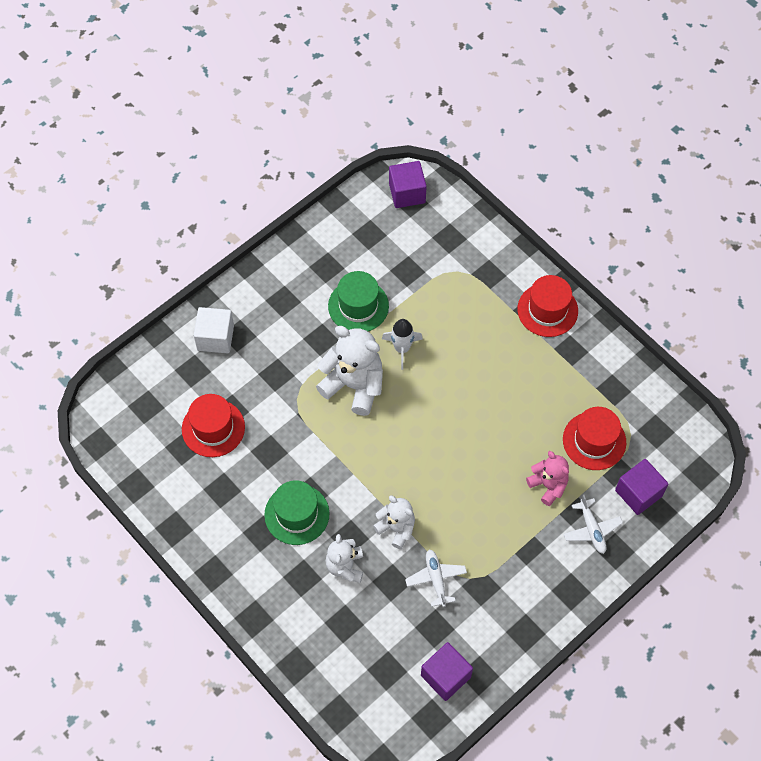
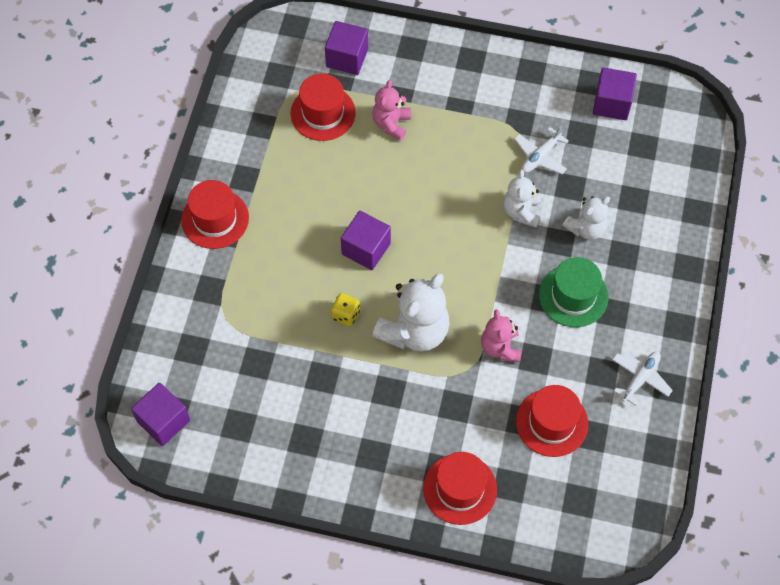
camera: 125 degrees left, 0 degrees up
white cube [194,307,234,353] -> red hat [423,452,497,525]
white teddy bear [316,326,383,416] -> white teddy bear turned 135 degrees counterclockwise [373,273,450,351]
green hat [328,271,389,331] -> none
white rocket [382,319,423,370] -> yellow dice [331,293,360,326]
white plane [564,495,623,554] -> white plane moved to [612,352,673,406]
none -> purple cube [341,211,391,270]
none -> pink teddy bear [481,309,522,362]

